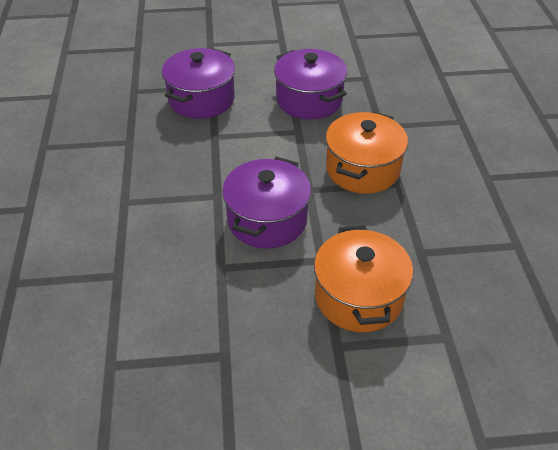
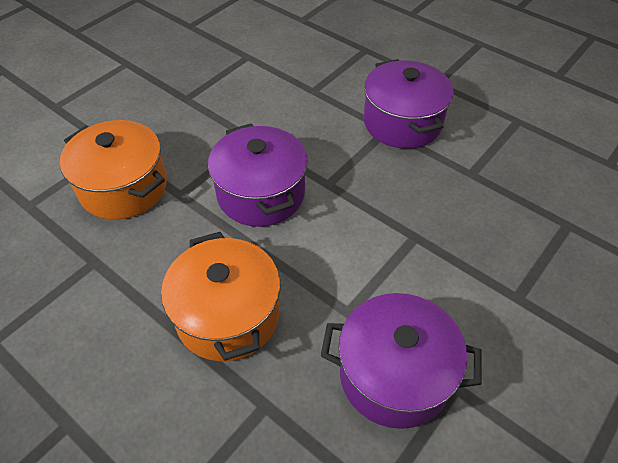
camera: 135 degrees right, 5 degrees up
purple pot [162,48,235,119] -> purple pot moved to [364,59,453,149]

